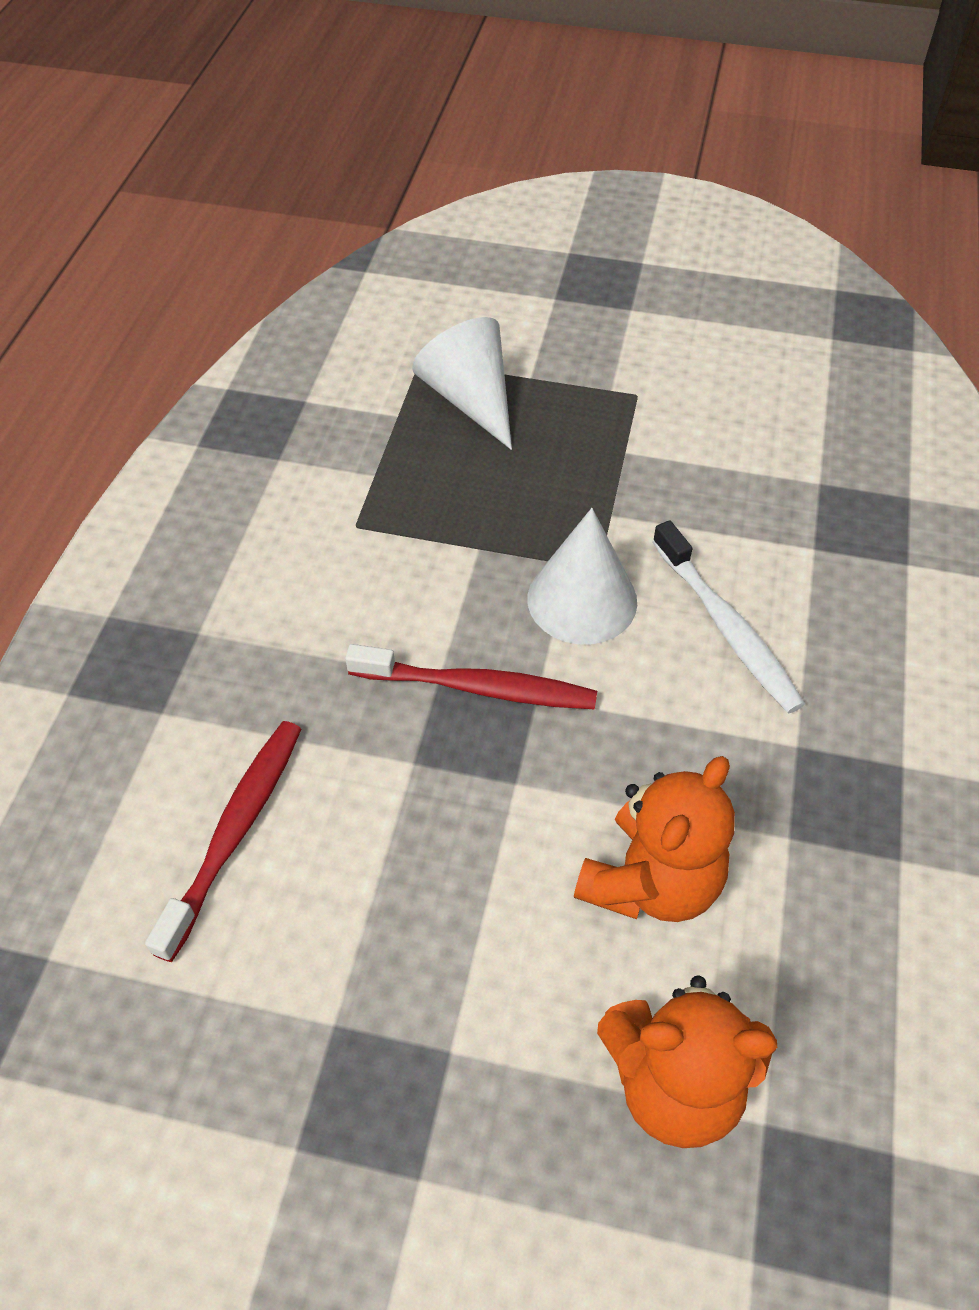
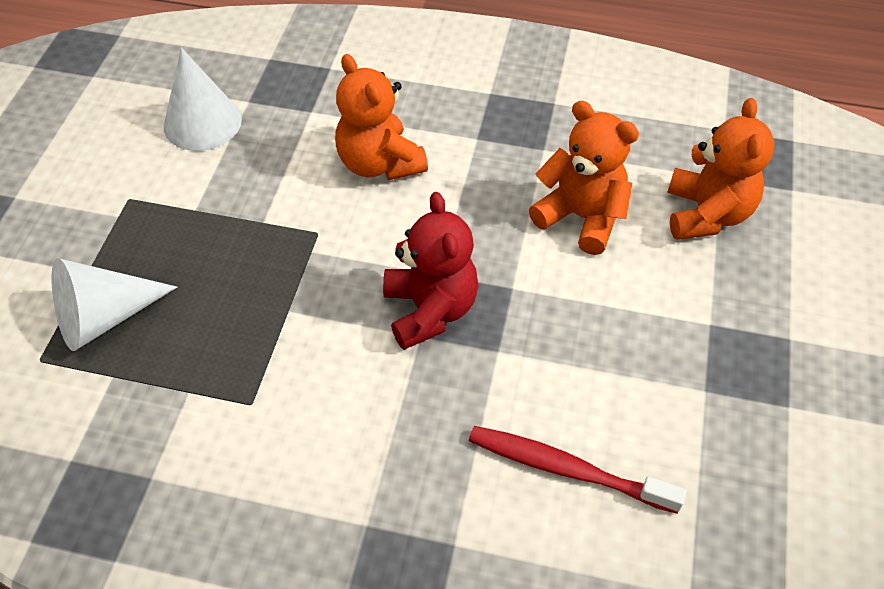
camera: 90 degrees left, 0 degrees up
red toothbrush [345,644,597,709] -> red teddy bear [383,192,478,350]
white cone [527,508,637,645] -> white cone moved to [164,48,242,151]
white toothbrush [652,521,805,713] -> orange teddy bear [335,54,428,180]

